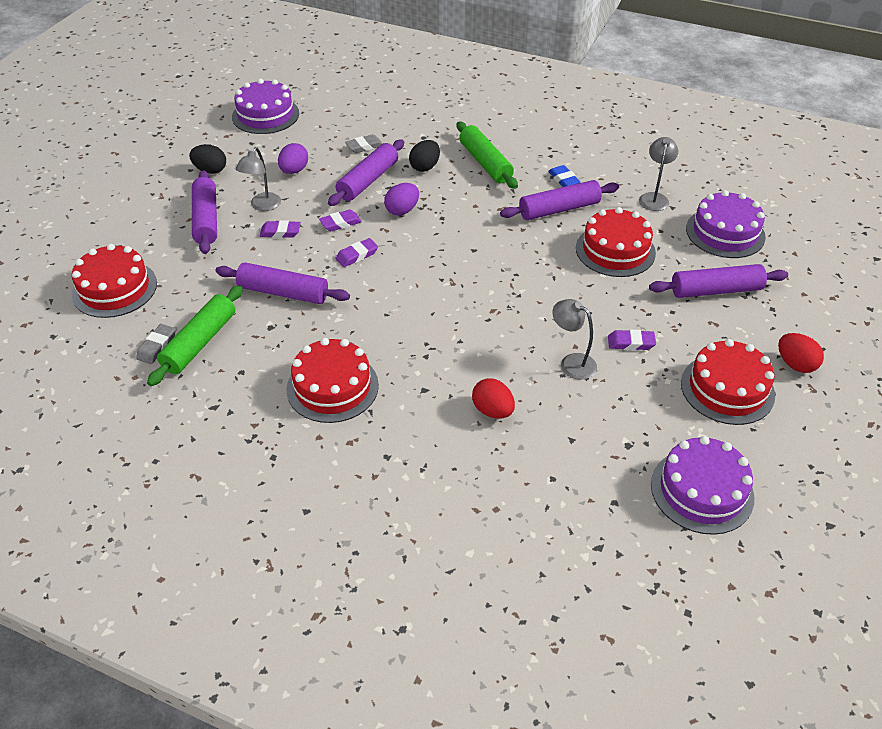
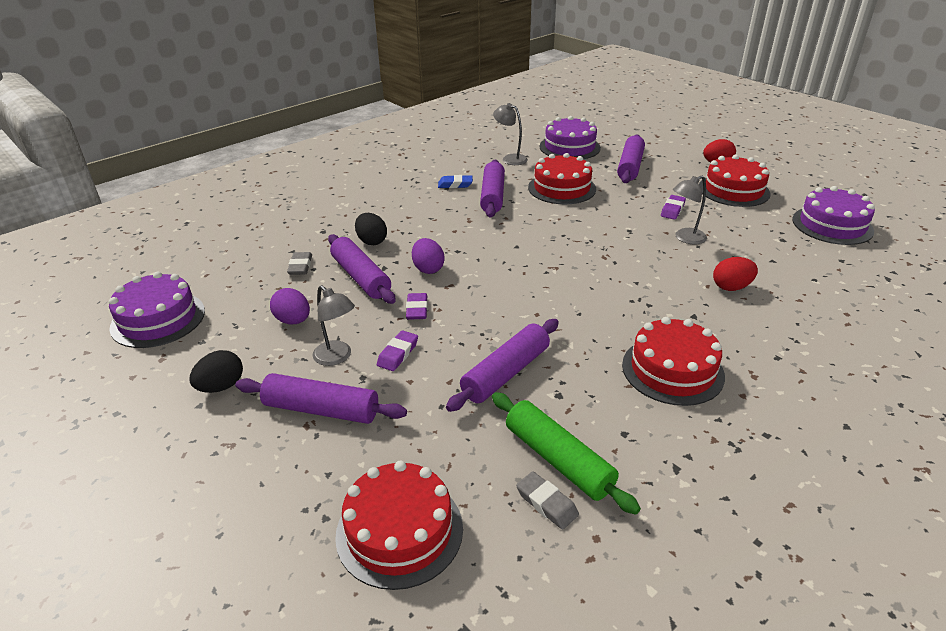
camera: 65 degrees left, 10 degrees down
purple eraser [336,238,378,267] -> none
green rolling pin [457,121,518,189] -> none

